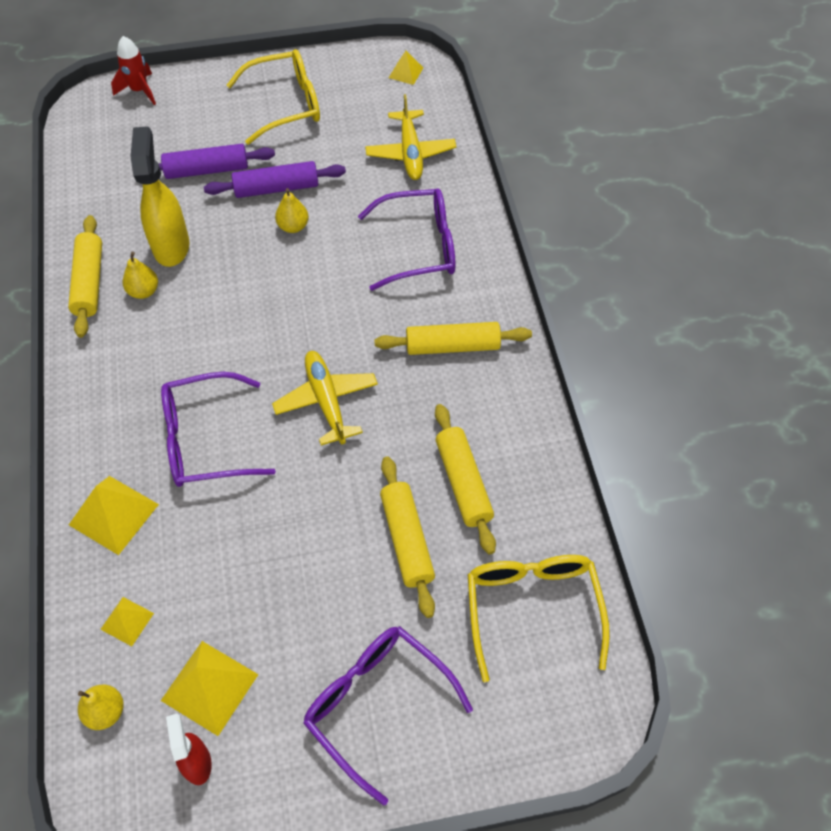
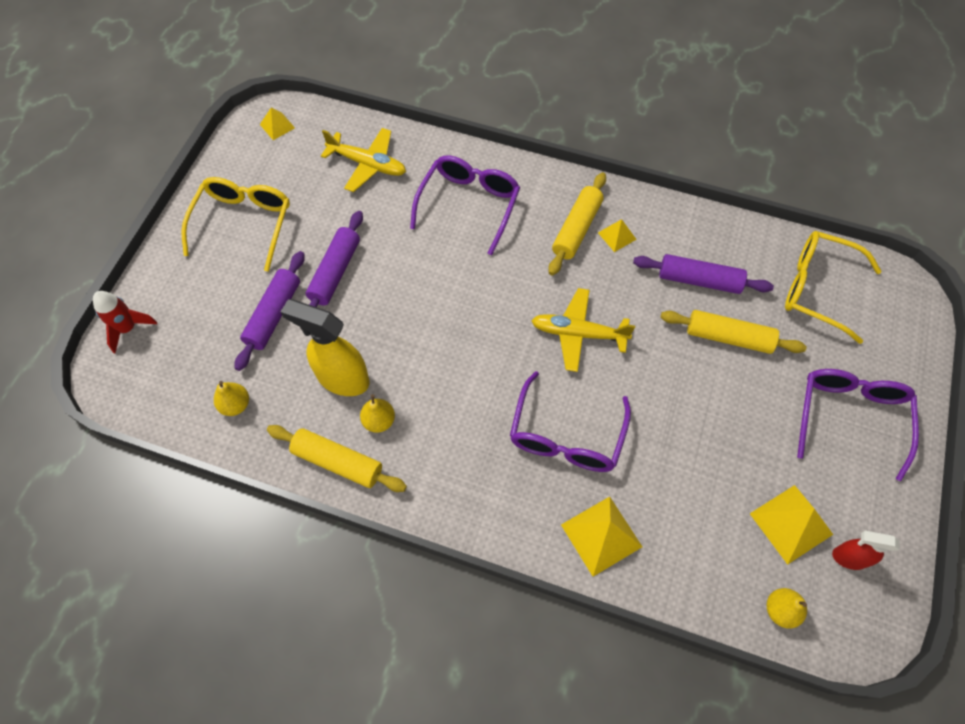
camera: 60 degrees left, 5 degrees up
yellow pyramid [100,597,154,646] -> yellow pyramid moved to [598,219,637,252]
yellow pear [275,188,309,233] -> yellow pear moved to [214,381,249,416]
purple glasses [303,626,473,806] -> purple glasses turned 120 degrees clockwise [797,369,919,481]
yellow rolling pin [435,404,496,554] -> purple rolling pin [633,254,774,294]

